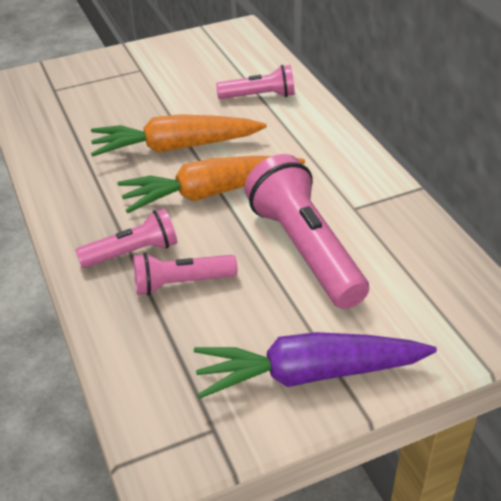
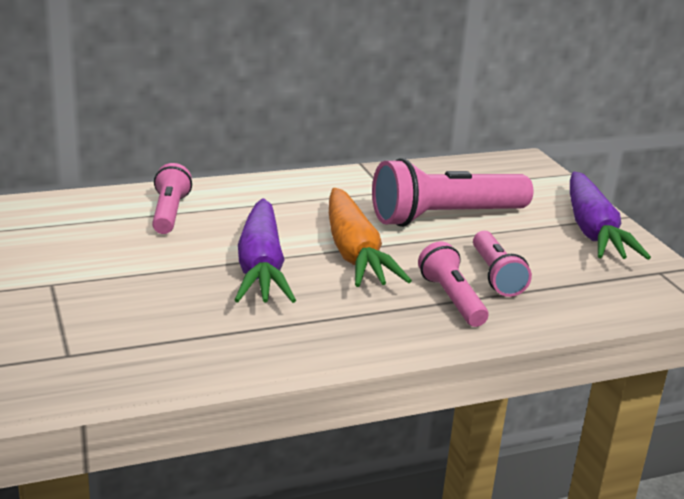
camera: 90 degrees left, 15 degrees down
orange carrot [91,114,267,156] -> purple carrot [235,198,296,303]

